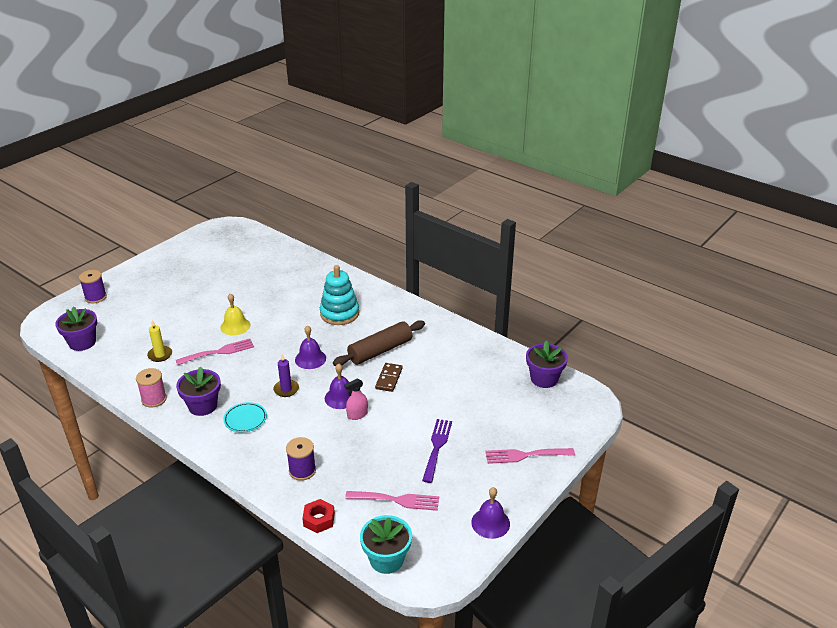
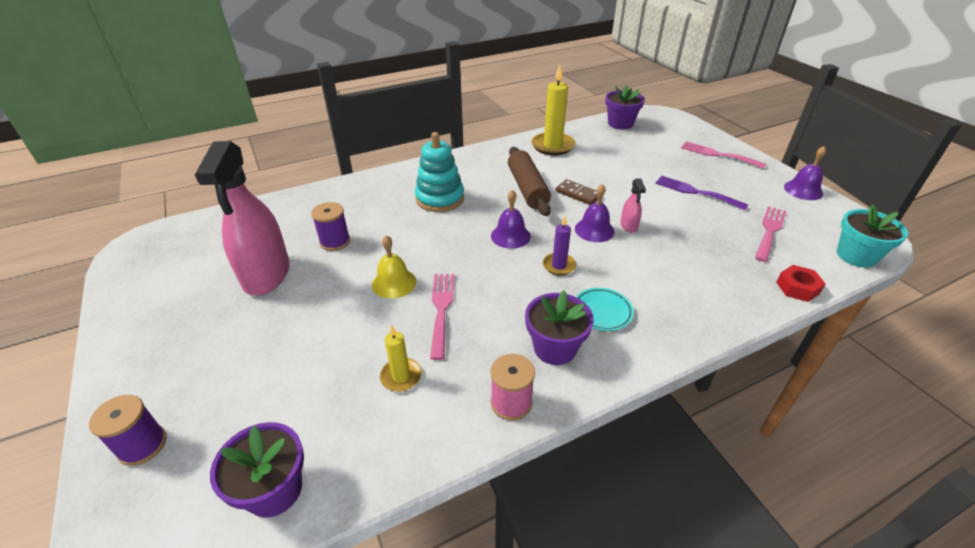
camera: 65 degrees left, 5 degrees up
purple spool [286,437,316,481] -> purple spool moved to [311,202,350,251]
pink fork [486,448,575,464] -> pink fork turned 105 degrees clockwise [681,141,766,169]
none -> pink spray bottle [195,141,290,295]
none -> yellow candle [531,65,575,155]

